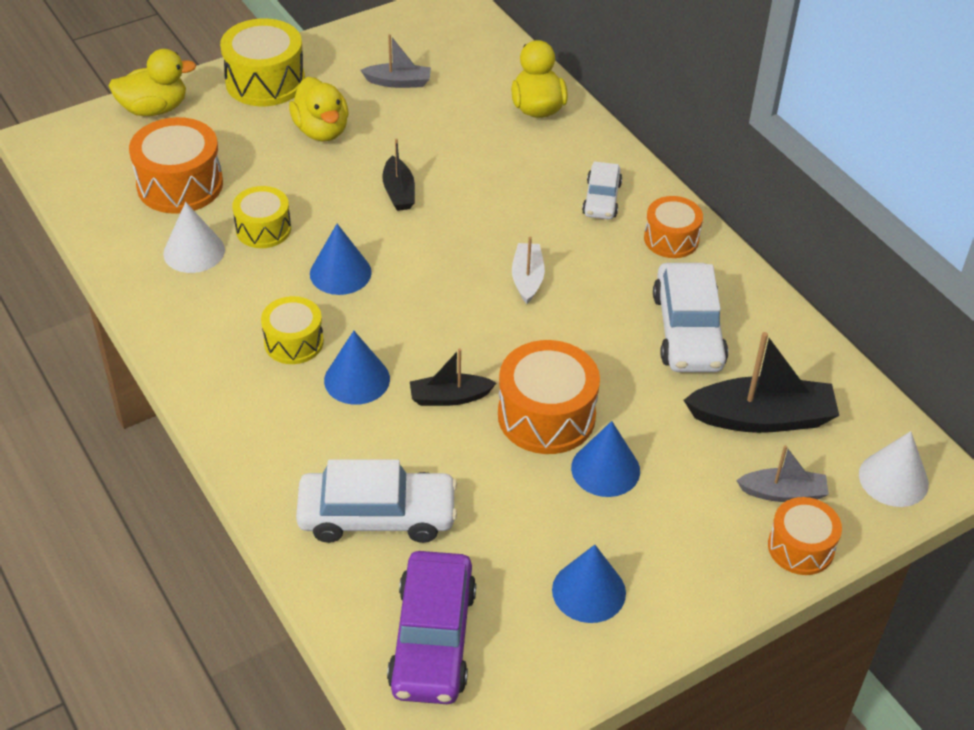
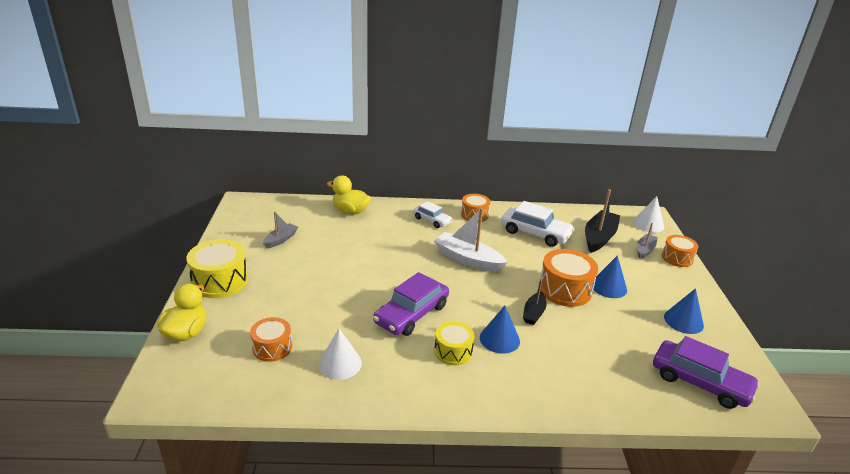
camera: 60 degrees left, 15 degrees down
orange drum [129,117,223,214] -> orange drum [250,317,292,362], size x0.63
yellow drum [232,186,291,248] -> none
yellow duck [289,77,349,142] -> none
white car [296,459,457,543] -> none
blue cone [310,224,372,295] -> purple car [373,272,449,336]
black boat [382,138,415,211] -> none
white boat [512,237,545,304] -> white boat [434,208,508,272], size x1.75

